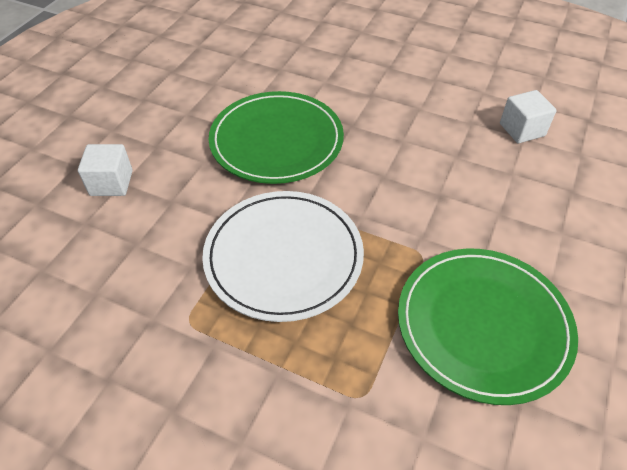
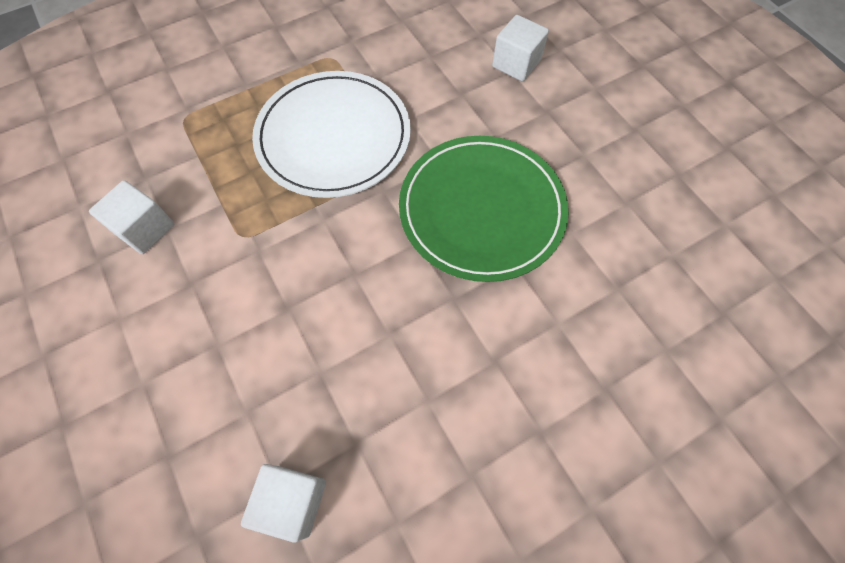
camera: 125 degrees right, 15 degrees up
green plate [398,248,578,405] -> white cube [89,180,174,254]

